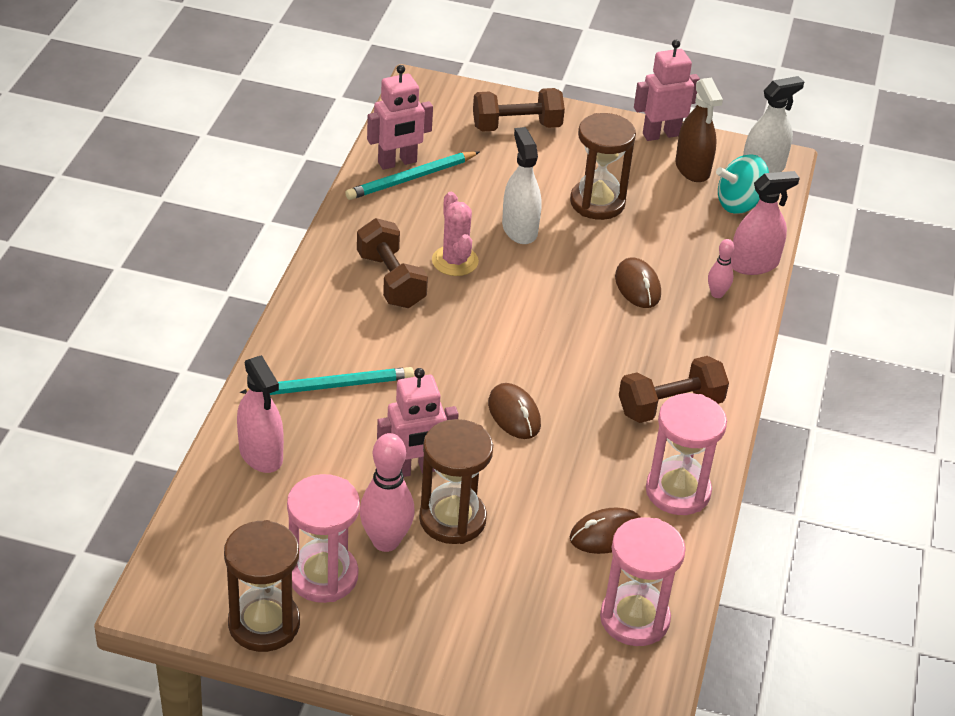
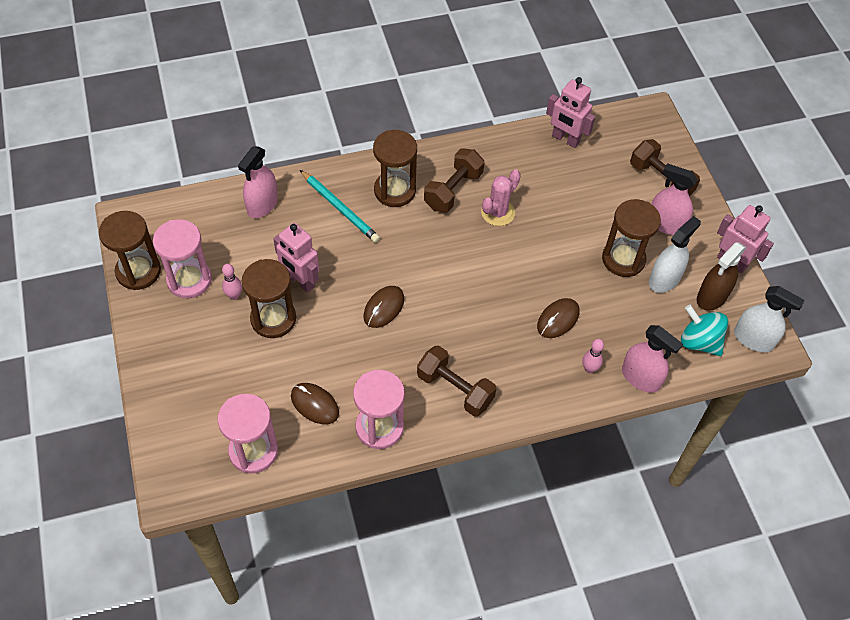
camera: 60 degrees right, 15 degrees up
turquoise pencil [345,151,479,200] -> none
pink bowling pin [360,433,415,552] -> pink bowling pin [222,264,242,300], size x0.54
white spray bottle [502,127,542,244] -> white spray bottle moved to [649,216,701,293]
none -> brown hourglass [373,130,417,207]
none -> pink spray bottle [652,163,697,235]

